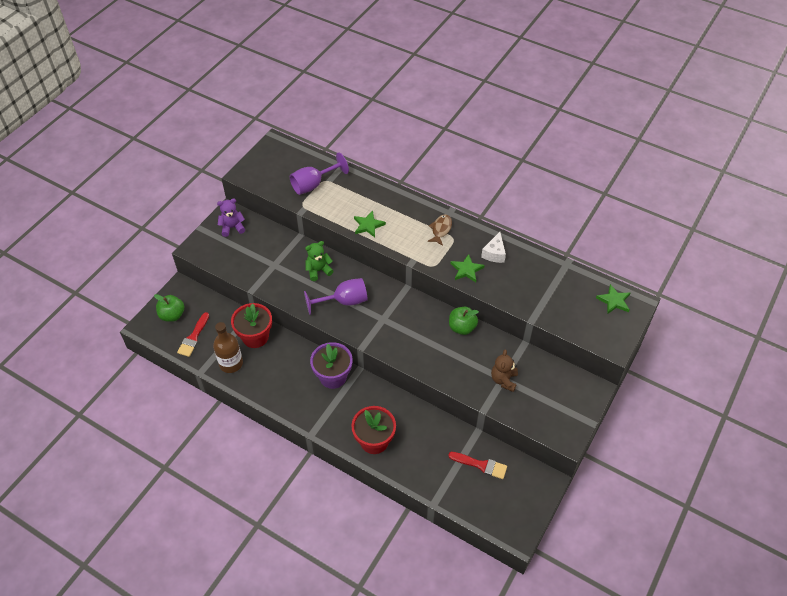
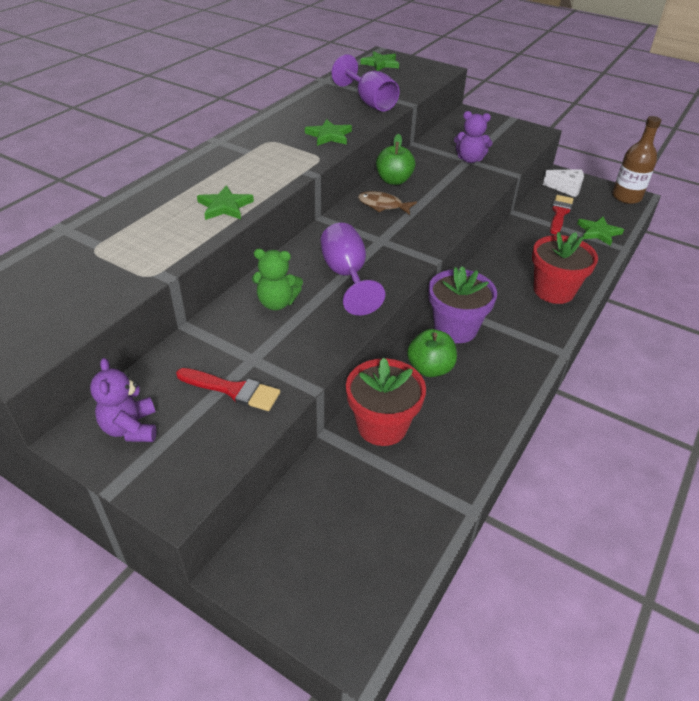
camera: 90 degrees left, 10 degrees down
green apple [154,294,184,322] -> green apple moved to [407,329,457,377]
red brush [177,312,209,357] -> red brush moved to [176,368,280,411]
brown bottle [213,322,243,373] -> brown bottle moved to [612,116,661,204]
purple goblet [290,152,349,195] -> purple goblet moved to [331,54,400,111]
green teddy bear [305,241,333,281] -> green teddy bear turned 60 degrees counterclockwise [252,249,303,310]
brown fish [427,214,452,246] -> brown fish moved to [358,191,417,215]
white cheese [481,232,506,263] -> white cheese moved to [543,169,584,198]
brown teddy bear [491,350,518,392] -> purple teddy bear [454,111,493,163]
none -> green star [577,216,624,246]

